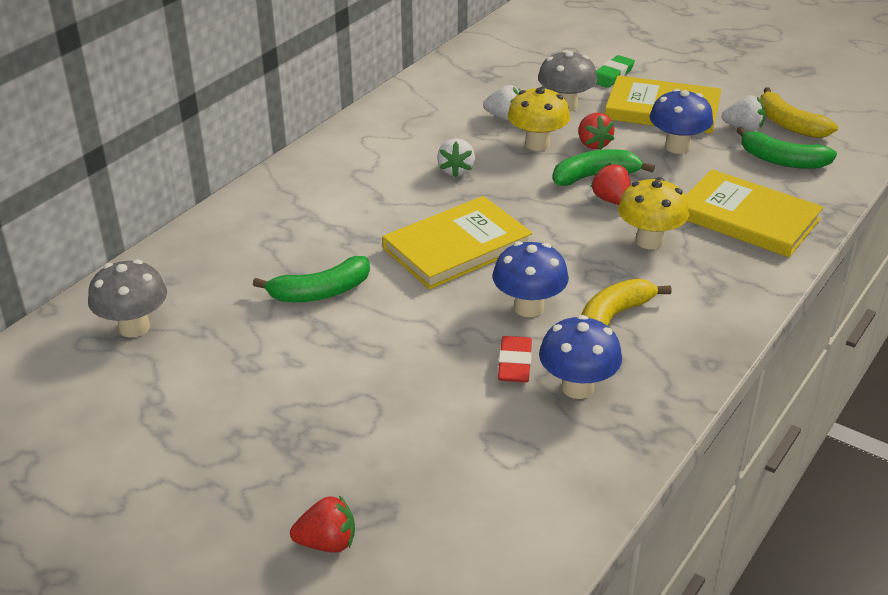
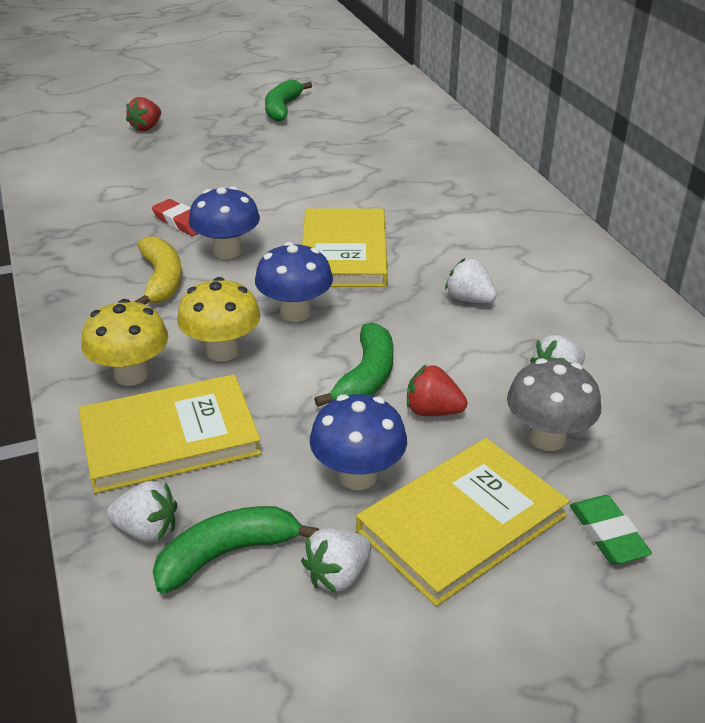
camera: 125 degrees right, 0 degrees up
grey mushroom [88,259,167,338] -> none
green banana [253,256,370,302] -> green banana moved to [265,80,312,122]
yellow mushroom [508,86,570,151] -> yellow mushroom moved to [81,299,168,386]
blue mushroom [539,315,622,399] -> blue mushroom moved to [255,242,333,322]
red strawberry [591,163,631,205] -> none
yellow banana [760,87,838,138] -> none
none -> white strawberry [107,481,177,542]

